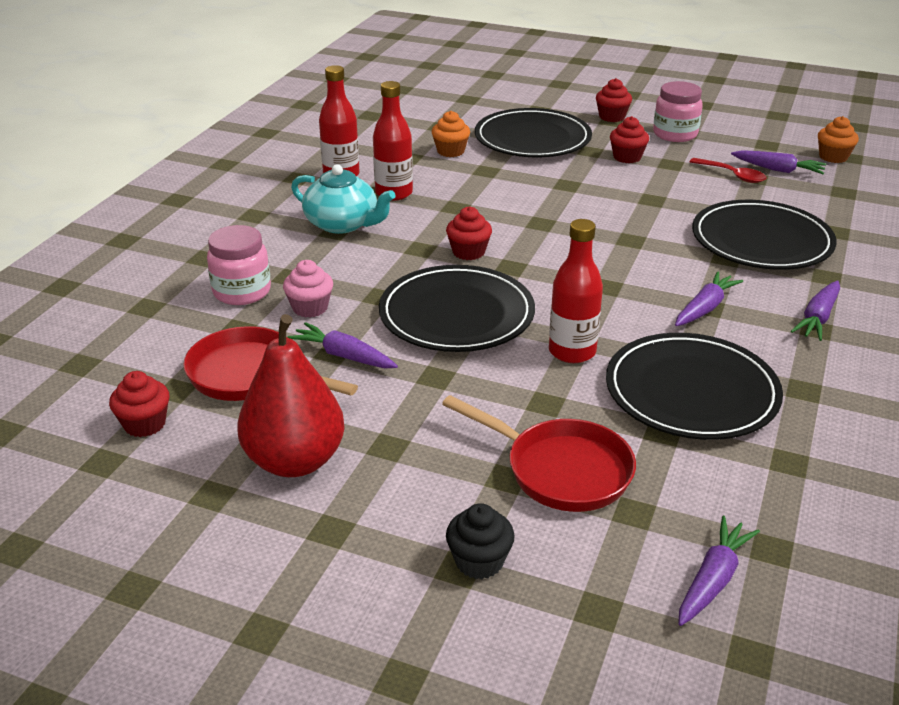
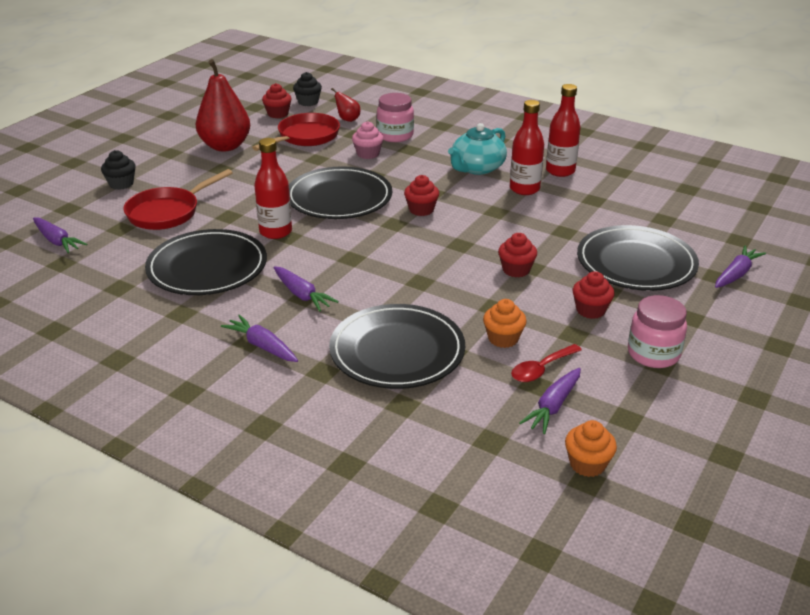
camera: 100 degrees right, 0 degrees up
purple carrot [287,322,398,368] -> purple carrot moved to [715,246,766,288]
orange cupcake [432,111,470,157] -> orange cupcake moved to [483,299,527,348]
red cupcake [596,78,632,122] -> red cupcake moved to [498,233,537,277]
none -> black cupcake [293,72,322,106]
none -> red pear [331,88,360,122]

